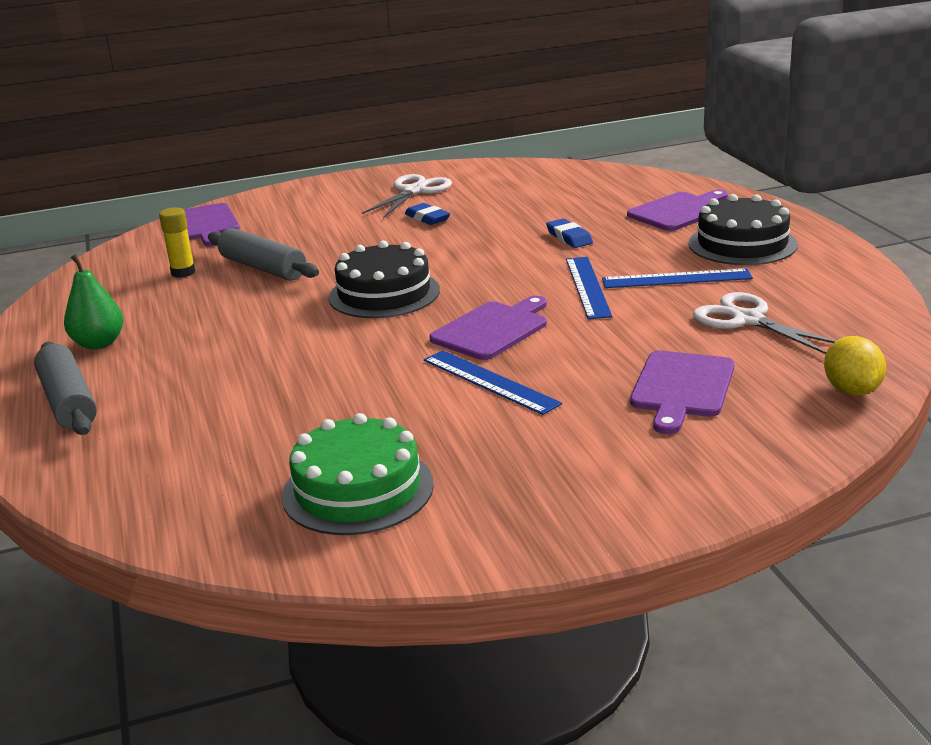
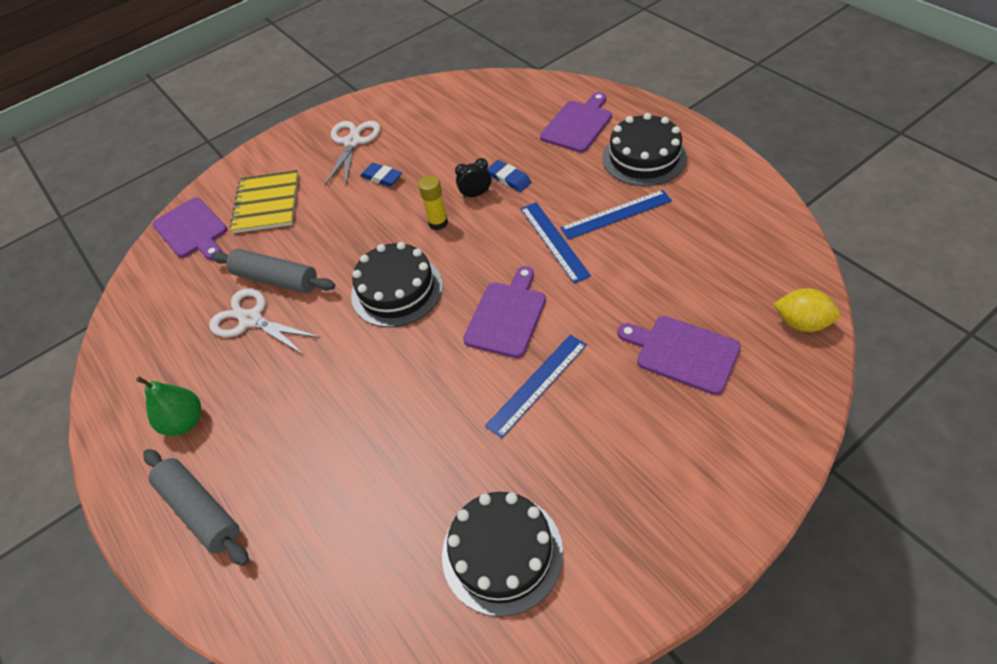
camera: 15 degrees left, 25 degrees up
yellow glue stick [159,207,195,278] -> yellow glue stick moved to [418,176,448,230]
green cake [282,413,434,535] -> black cake [442,492,563,617]
blue ruler [424,350,562,415] -> blue ruler turned 75 degrees counterclockwise [485,335,587,438]
purple cutting board [630,351,735,434] -> purple cutting board turned 120 degrees clockwise [617,316,741,395]
white scissors [693,292,836,354] -> white scissors moved to [209,288,321,356]
yellow lemon [824,336,886,396] -> yellow lemon turned 45 degrees counterclockwise [774,288,840,332]
none -> yellow notebook [230,170,299,233]
none -> black clock [455,158,491,199]

